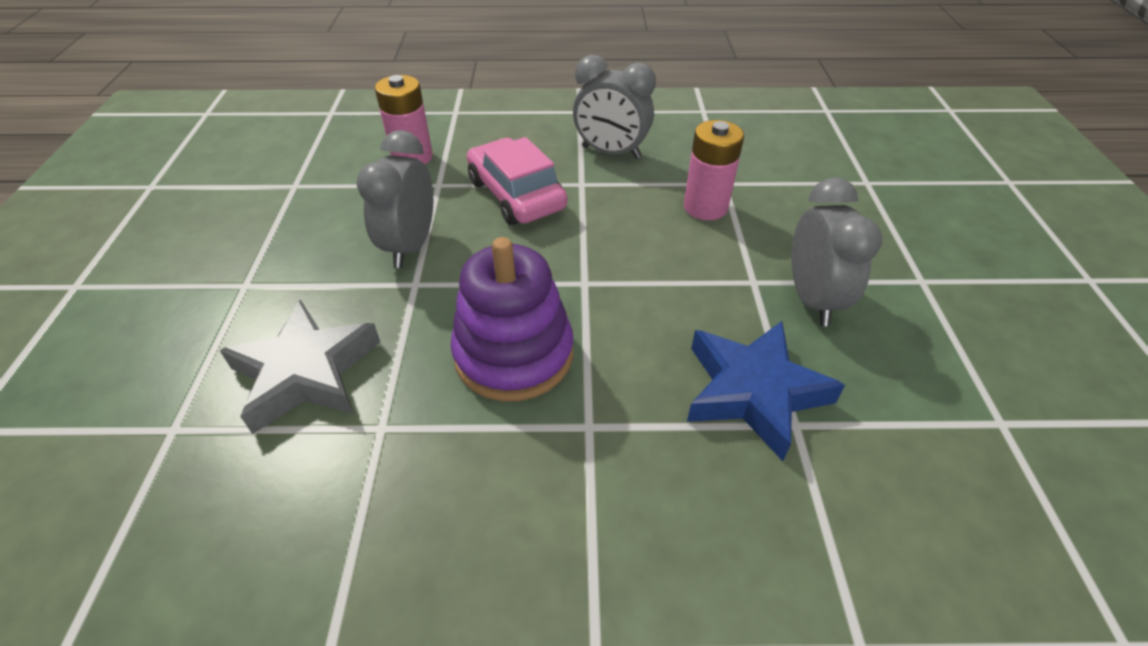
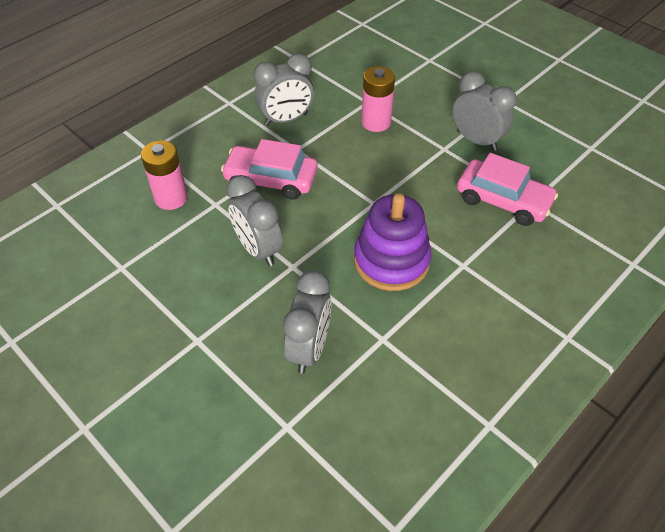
camera: 45 degrees left, 5 degrees up
grey star [219,299,380,434] -> grey clock [283,270,331,374]
blue star [687,321,845,461] -> pink car [457,153,558,226]

